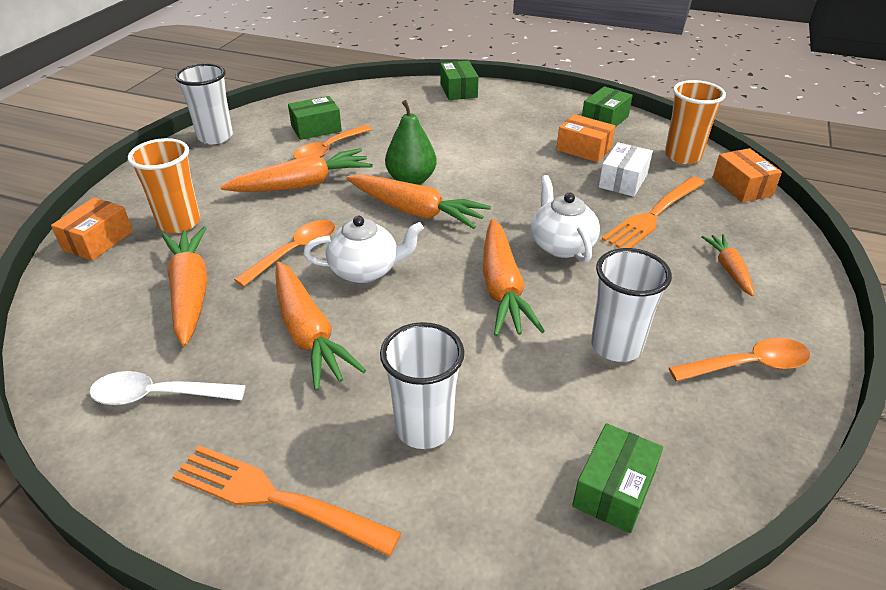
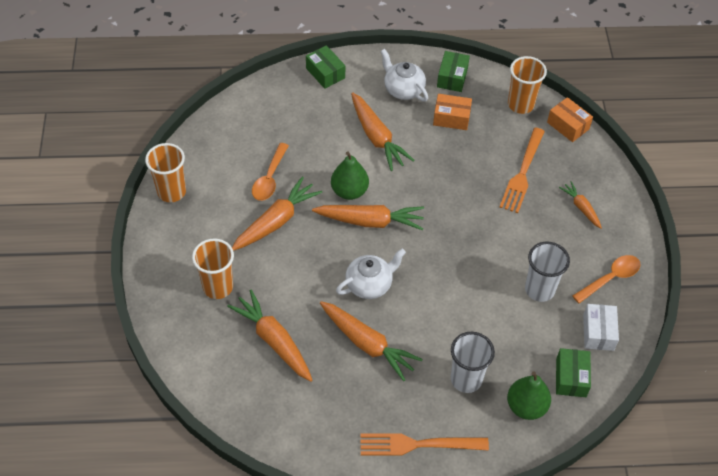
camera: 25 degrees left, 15 degrees up
orange box [51,197,133,261] -> none
white spoon [89,371,246,405] -> none
white cup [175,63,233,144] -> orange cup [145,143,186,202]
orange spoon [234,220,336,287] -> none
green box [288,96,342,140] -> none
orange carrot [483,219,545,336] -> orange carrot moved to [351,92,415,171]
white teapot [531,175,600,263] -> white teapot moved to [381,49,428,102]
white box [599,142,653,197] -> white box moved to [583,304,619,351]
none -> green pear [507,371,551,420]

